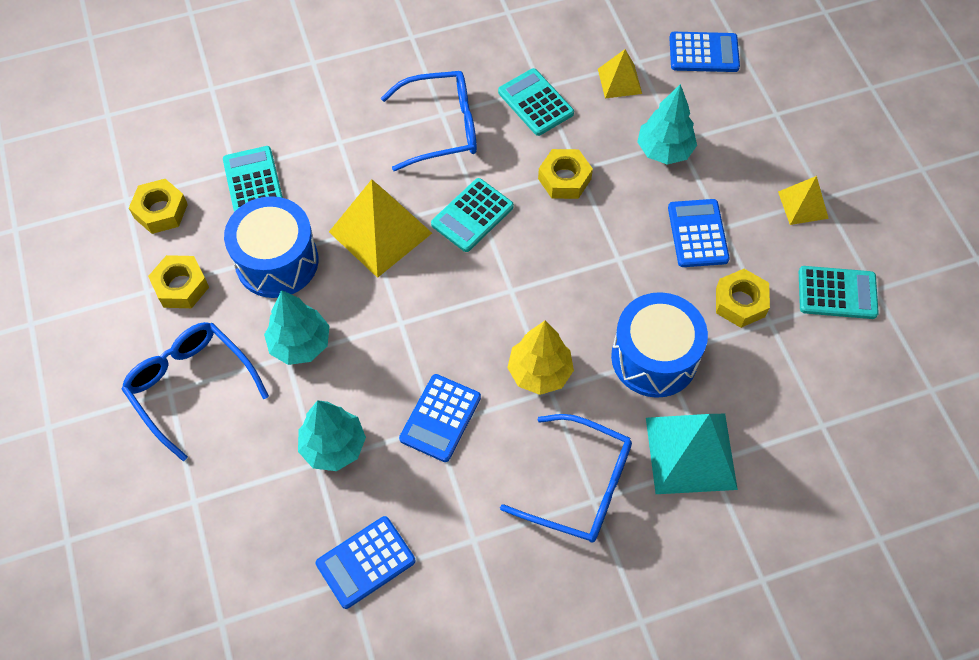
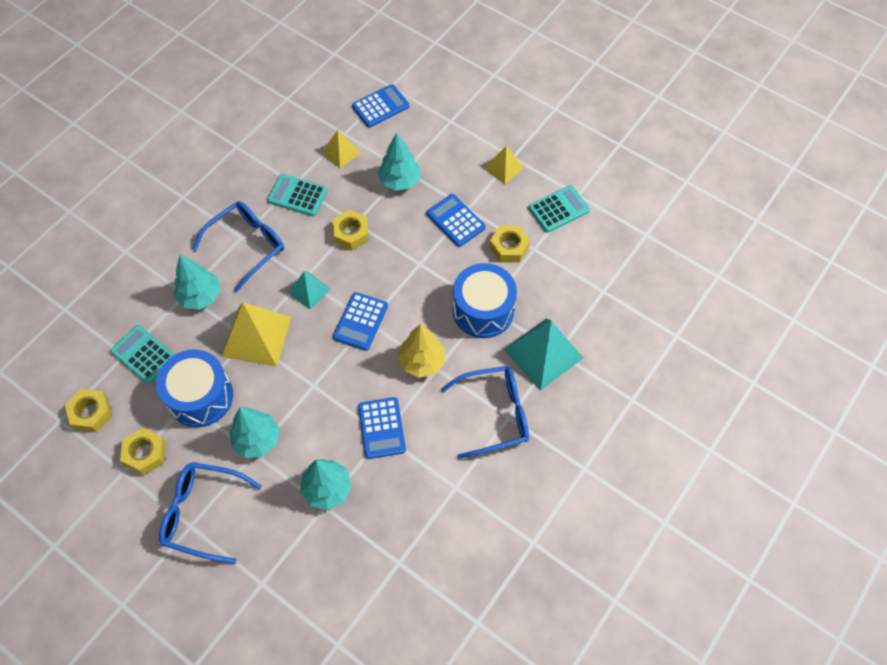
camera: 35 degrees left, 0 degrees up
blue calculator [316,516,415,609] -> blue calculator moved to [333,292,388,351]
turquoise calculator [431,178,514,252] -> turquoise pyramid [288,271,330,309]
none -> turquoise tree [174,255,221,310]

